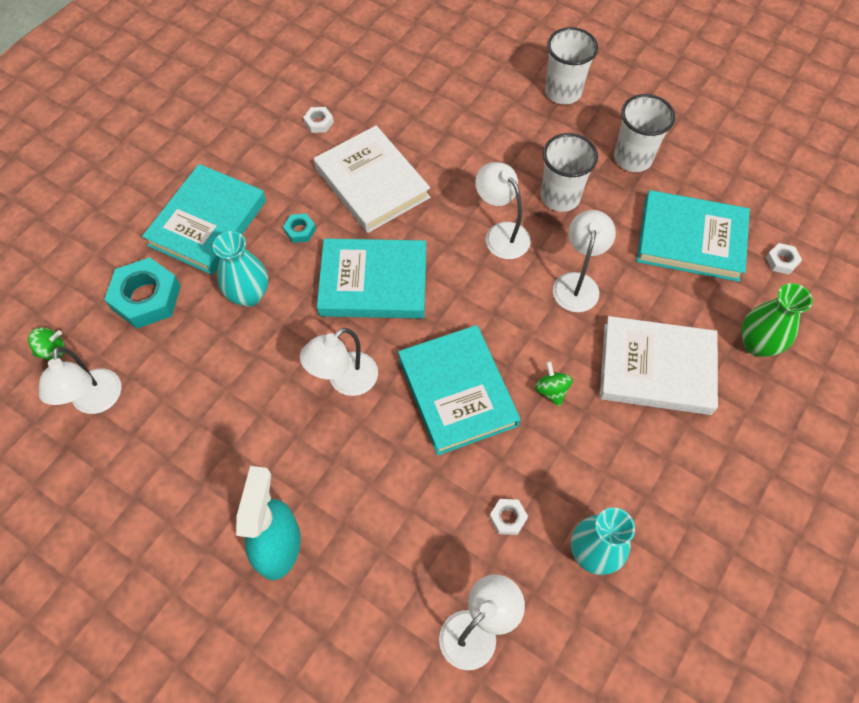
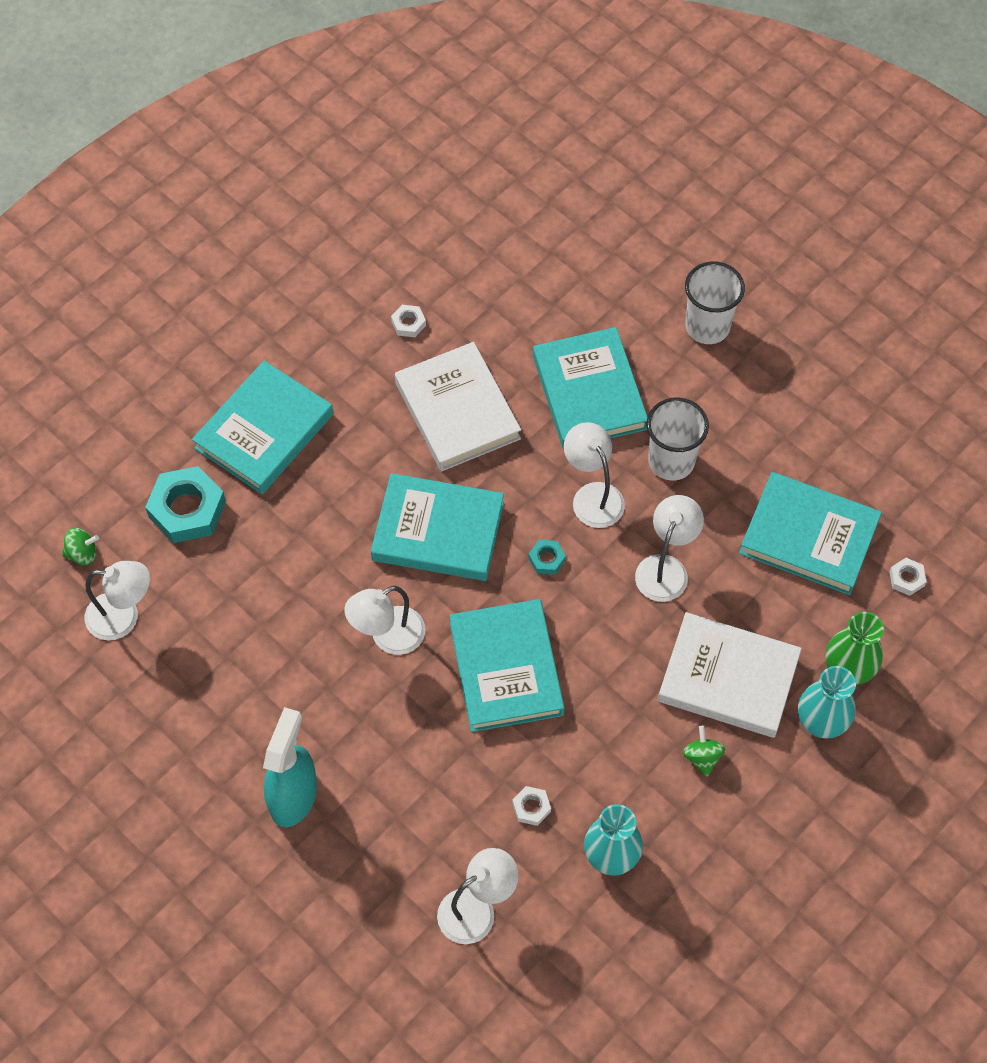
camera: 10 degrees right, 0 degrees up
white lamp [39,346,121,414] -> white lamp turned 90 degrees counterclockwise [85,561,150,640]
turquoise vase [213,231,268,307] -> turquoise vase moved to [798,666,856,739]
turquoise nut [283,214,316,243] -> turquoise nut moved to [528,540,566,574]
green spinning top [535,361,573,407] -> green spinning top moved to [683,726,725,776]
white cup [614,94,675,172] -> none
none -> turquoise book [533,327,647,449]

